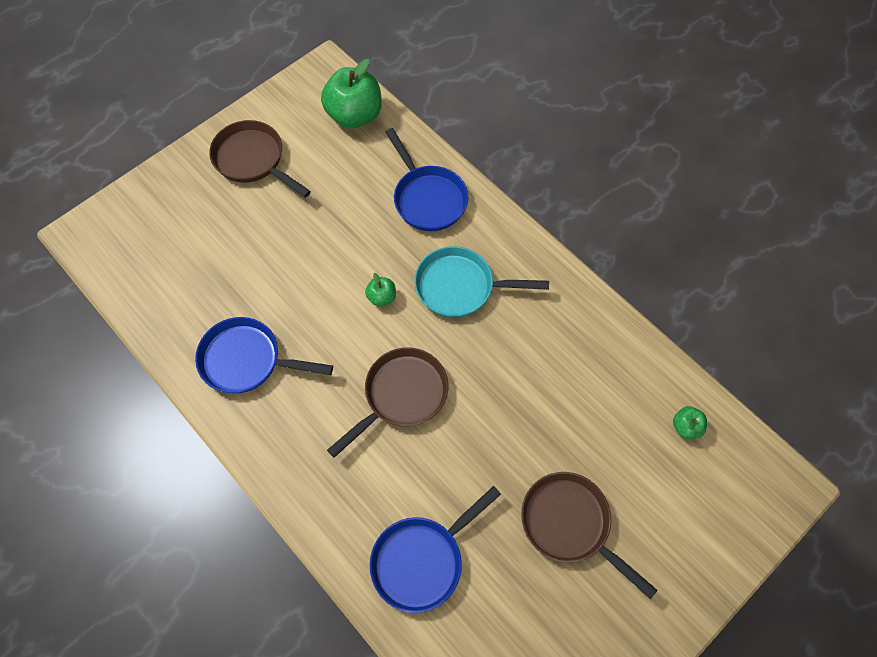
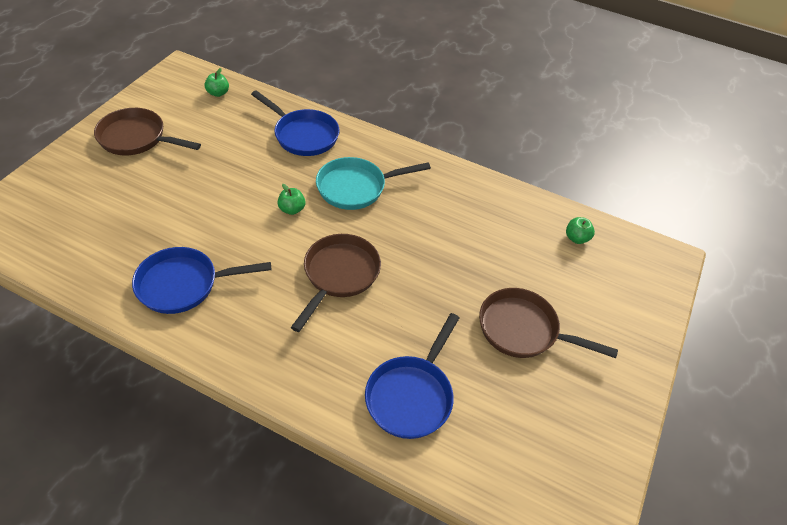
camera: 25 degrees left, 15 degrees down
green apple [321,59,382,128] -> green apple [204,68,229,97], size x0.46

